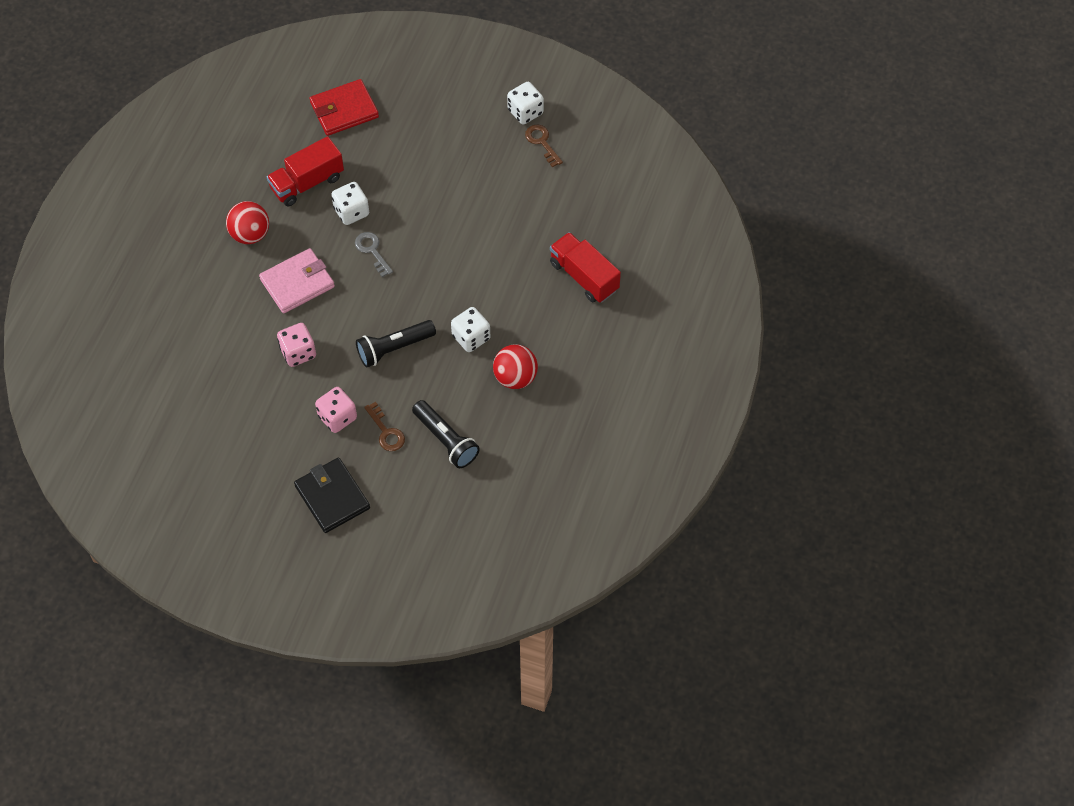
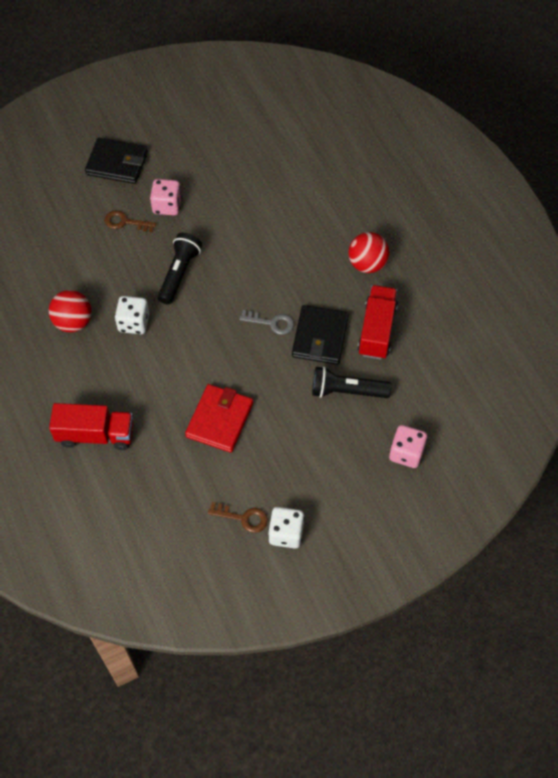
camera: 135 degrees right, 0 degrees up
pink wallet [259,248,335,313] -> none
pink dice [277,323,316,367] -> pink dice moved to [389,425,427,468]
red wallet [310,79,379,136] -> red wallet moved to [185,384,253,453]
white dice [331,182,369,225] -> black wallet [292,305,349,365]
black flashlight [412,400,480,468] -> black flashlight moved to [312,366,391,398]

